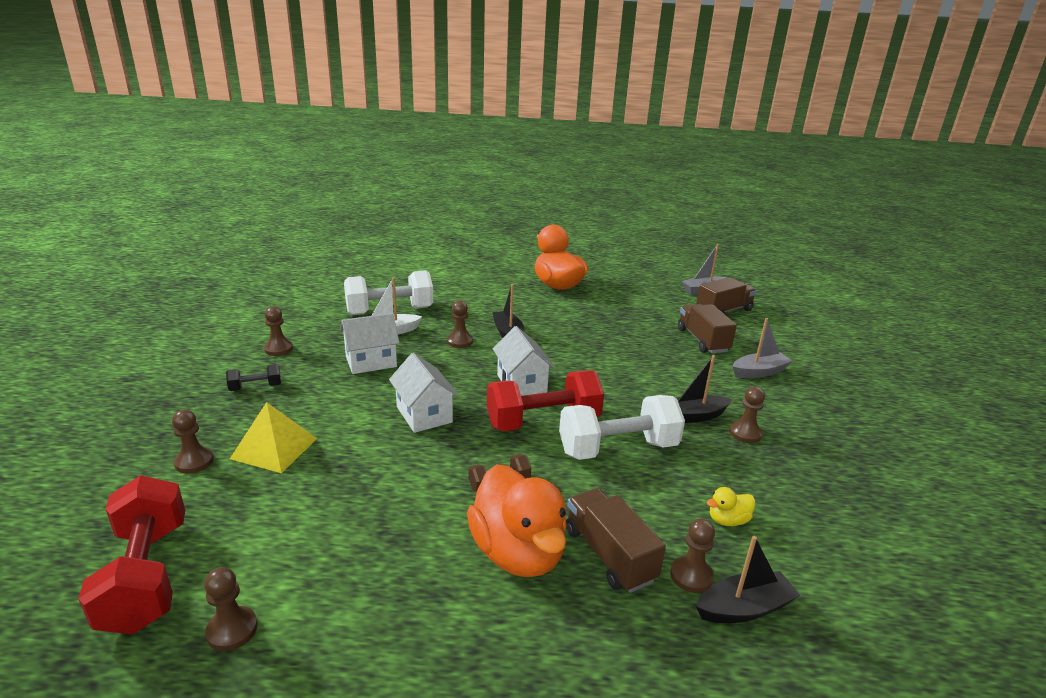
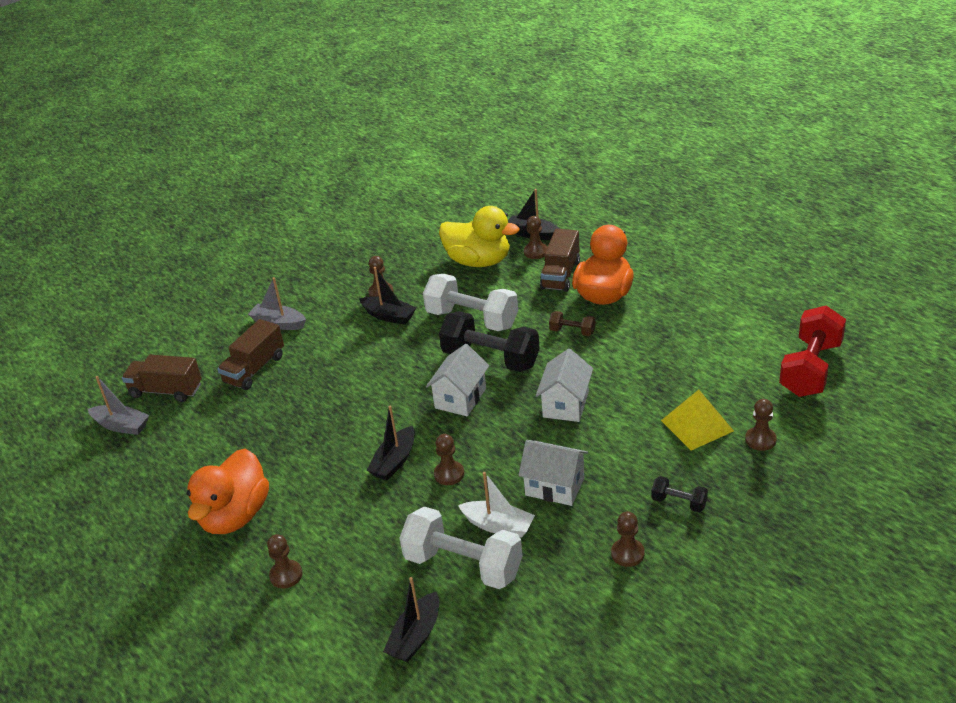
camera: 130 degrees left, 10 degrees up
brown pawn [204,567,258,651] -> brown pawn moved to [267,534,303,588]
red dumbbell [487,371,604,432] -> black dumbbell [439,311,540,372]
yellow duck [707,487,756,526] -> yellow duck [439,206,519,267], size x2.37
none -> black boat [383,577,439,663]

